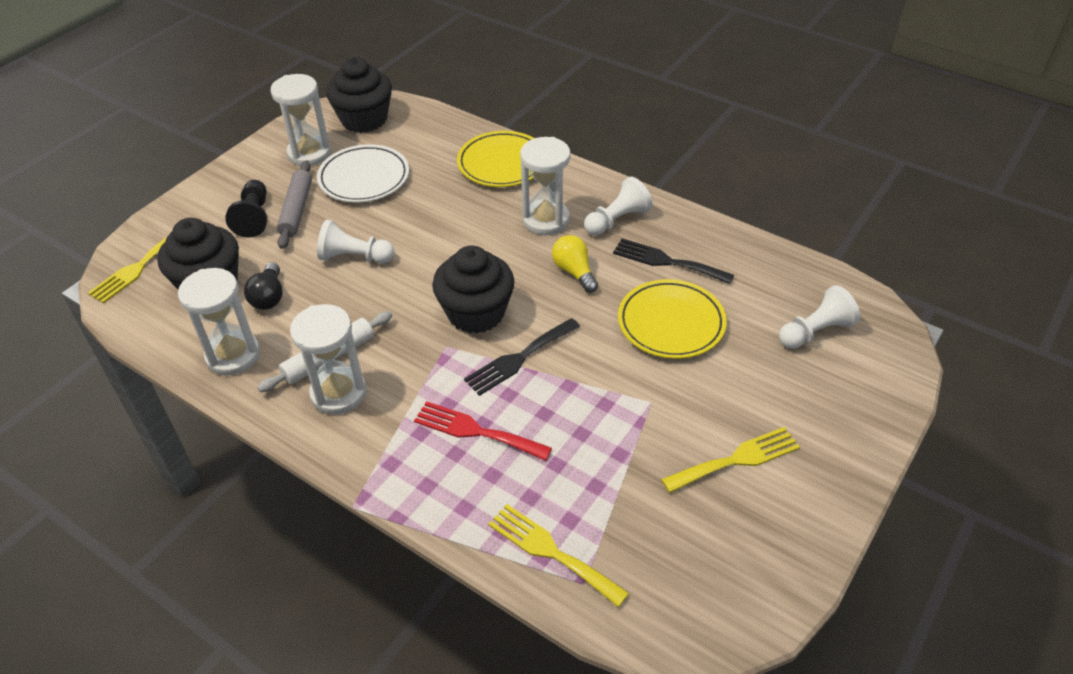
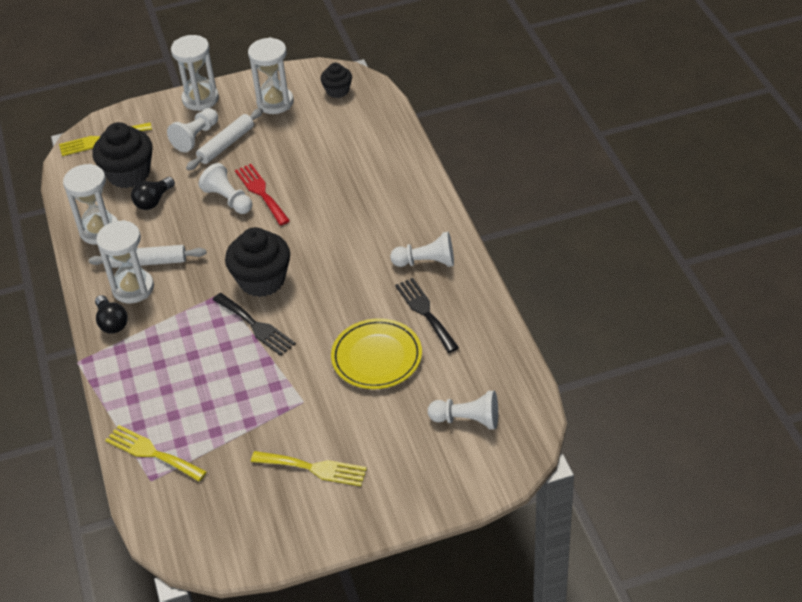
camera: 40 degrees right, 0 degrees up
black pawn [225,180,267,238] -> white pawn [167,108,218,152]
grey rolling pin [277,160,312,249] -> white rolling pin [186,108,263,170]
white plate [317,144,409,203] -> none
black cupcake [326,57,392,133] -> black cupcake [320,63,352,98], size x0.56
red fork [414,401,552,461] -> red fork moved to [235,164,290,226]
yellow plate [457,131,534,187] -> none
black fork [464,318,580,396] -> black fork turned 135 degrees counterclockwise [213,293,296,356]
yellow fork [488,504,629,607] -> yellow fork turned 45 degrees counterclockwise [105,425,207,481]
white hourglass [520,137,571,235] -> white hourglass moved to [171,35,219,111]
yellow light bulb [552,235,598,293] -> none
none -> black light bulb [95,295,128,334]

